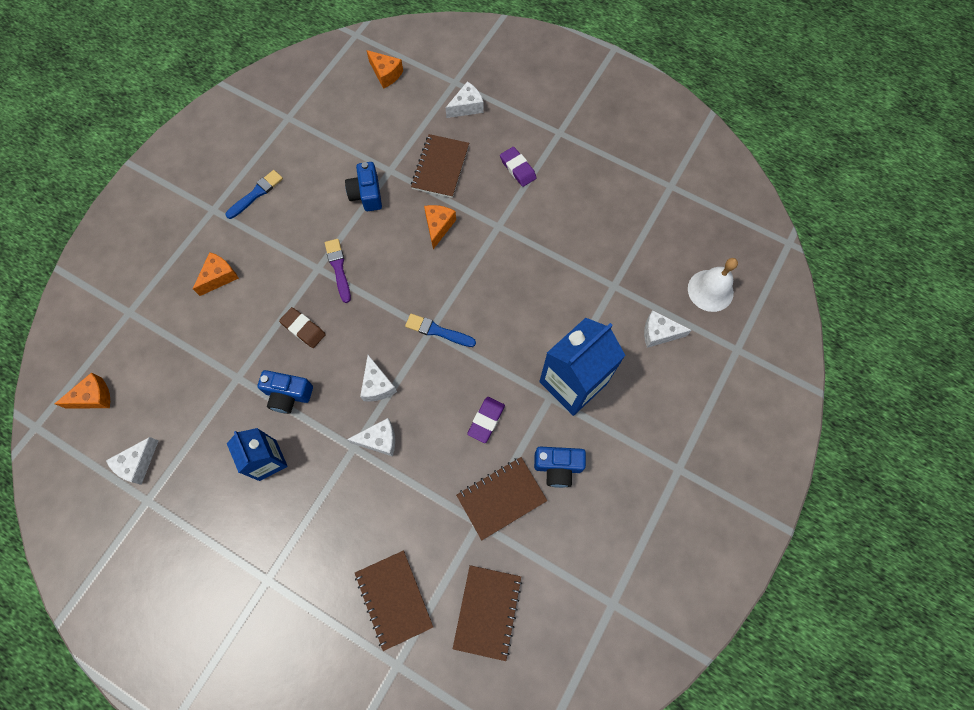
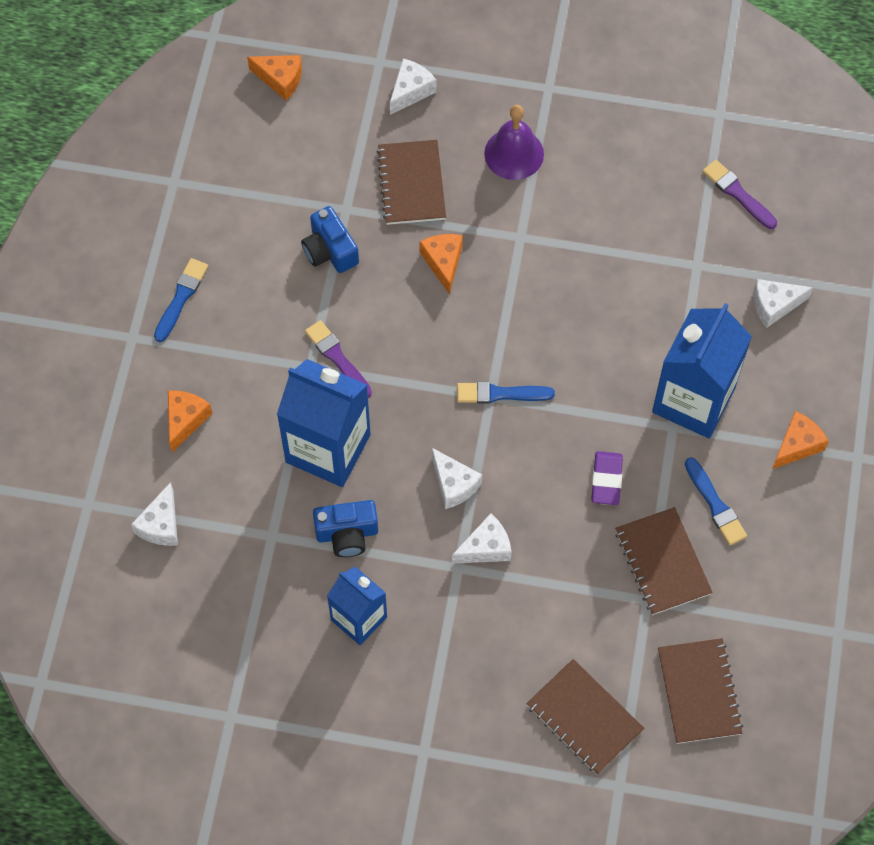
camera: 20 degrees left, 5 degrees down
orange cheese [55,373,110,409] -> orange cheese moved to [772,411,829,469]
white cheese [106,437,158,485] -> white cheese moved to [131,482,178,546]
brown eraser [279,307,326,348] -> blue carton [277,359,371,487]
brown notebook [456,457,547,540] -> brown notebook turned 60 degrees counterclockwise [615,507,713,615]
purple eraser [500,147,537,187] -> purple bell [484,105,544,180]
blue camera [534,447,586,488] -> blue brush [685,457,747,545]
white bell [688,258,738,312] -> none
none -> purple brush [703,160,777,229]

